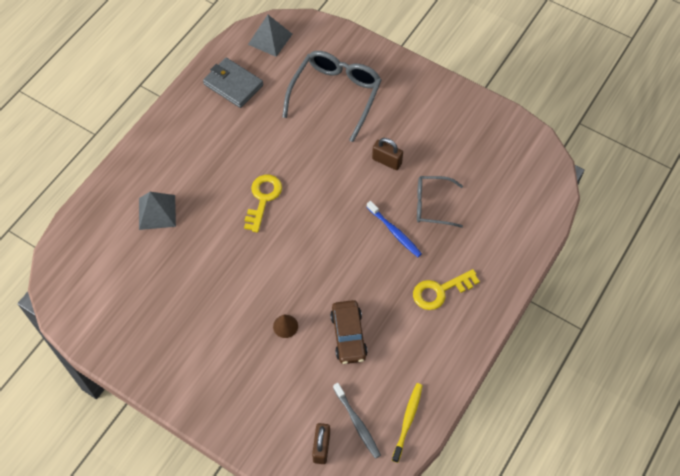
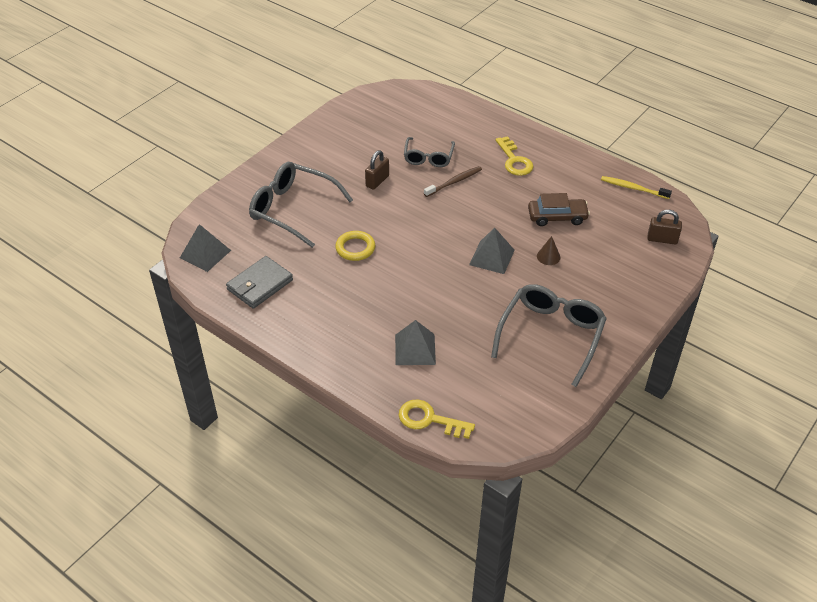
camera: 85 degrees left, 15 degrees down
yellow key [244,175,282,233] -> yellow key moved to [399,399,475,439]
grey toothbrush [333,383,381,459] -> none
blue toothbrush [367,201,422,257] -> brown toothbrush [424,166,482,197]
none -> yellow ring [335,231,375,261]
none -> grey pyramid [469,228,515,274]
none -> grey glasses [491,284,607,387]

